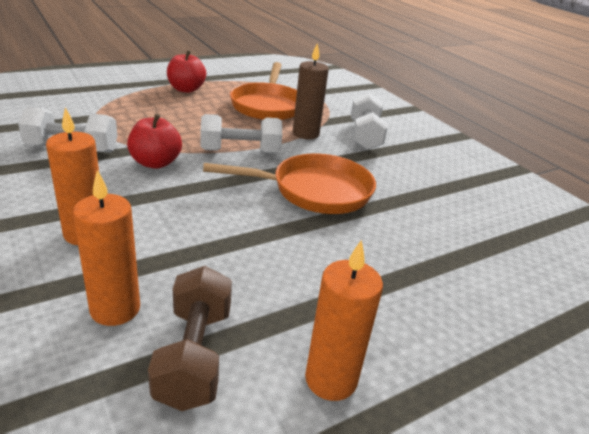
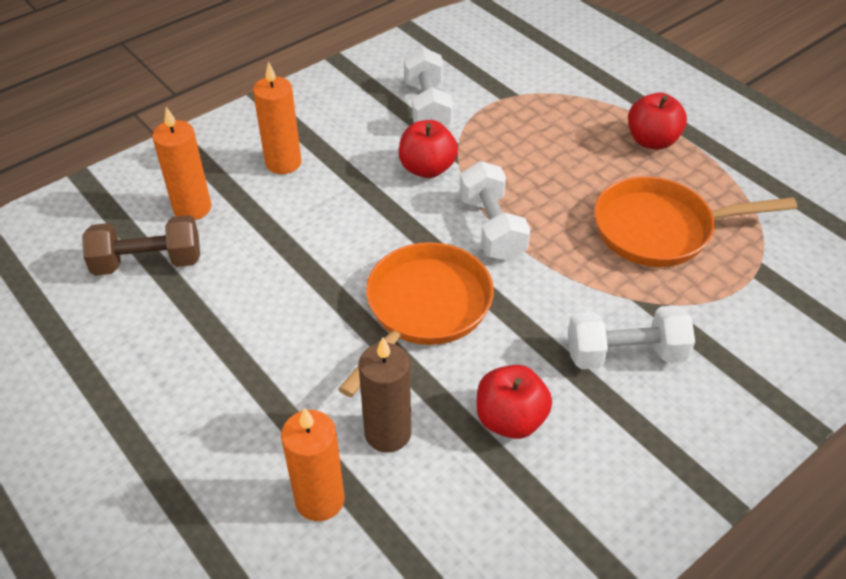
camera: 85 degrees right, 15 degrees up
orange pan [203,154,376,214] -> orange pan turned 135 degrees counterclockwise [338,242,494,397]
brown candle [293,43,329,139] -> brown candle moved to [359,338,411,453]
orange candle [305,240,383,401] -> orange candle moved to [281,408,345,521]
none -> red apple [476,365,552,439]

